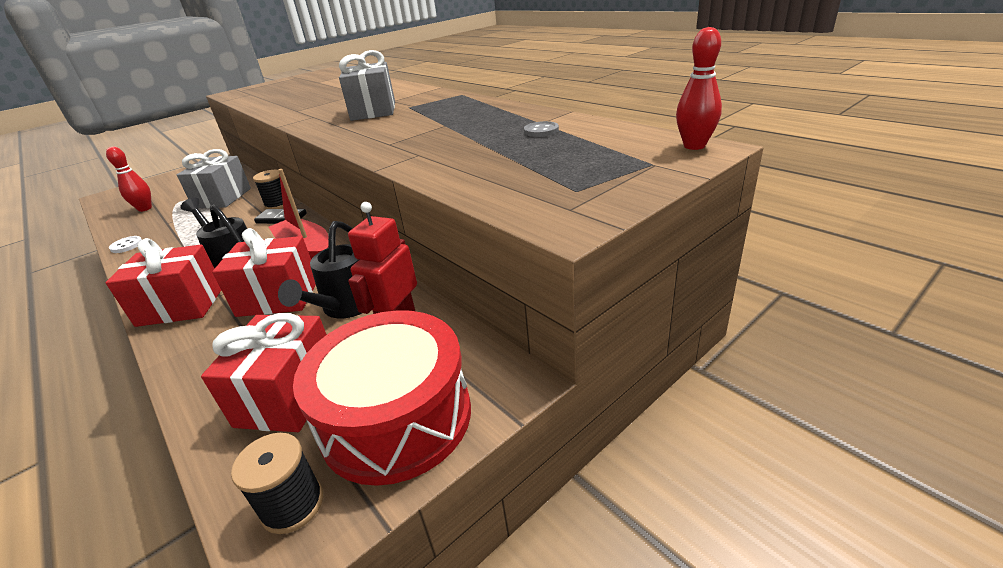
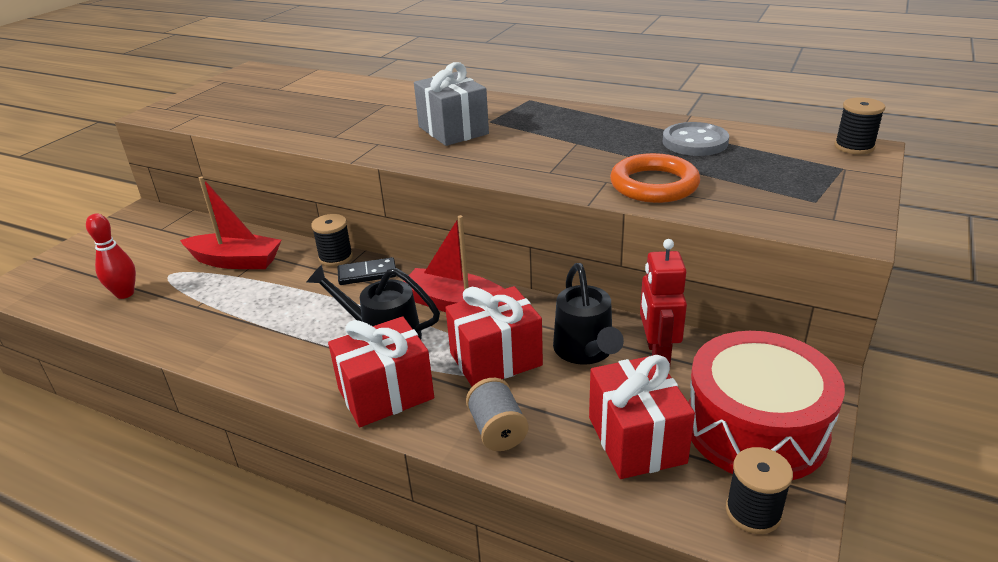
camera: 25 degrees left, 0 degrees up
white button [109,236,142,253] -> none
grey gift [177,149,251,209] -> red boat [180,177,281,269]
grey button [524,121,559,137] -> grey button [663,122,729,156], size x1.85
red bowling pin [676,27,722,150] -> black spool [834,97,885,154]
none -> grey spool [466,378,528,451]
none -> orange ring [610,153,700,203]

